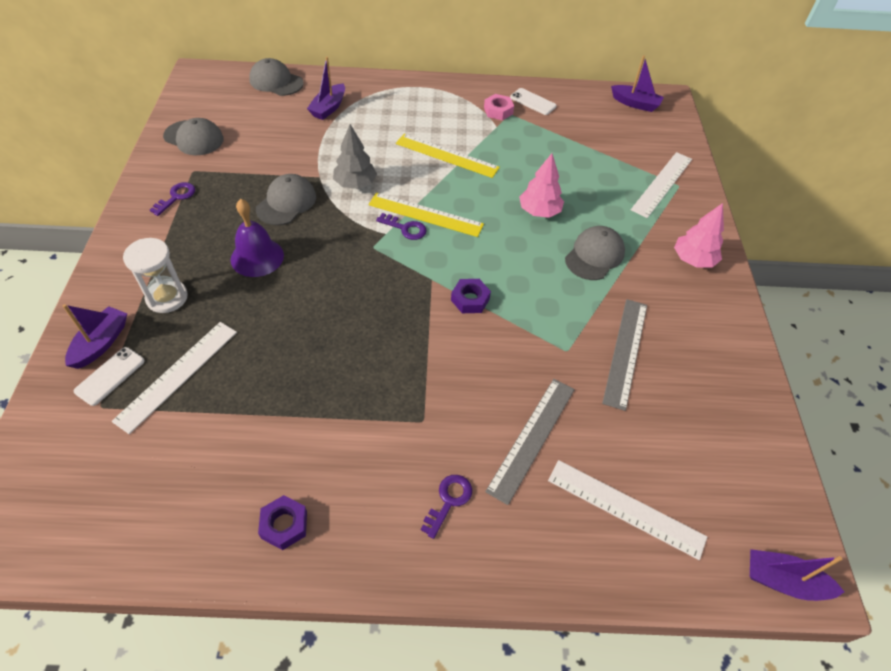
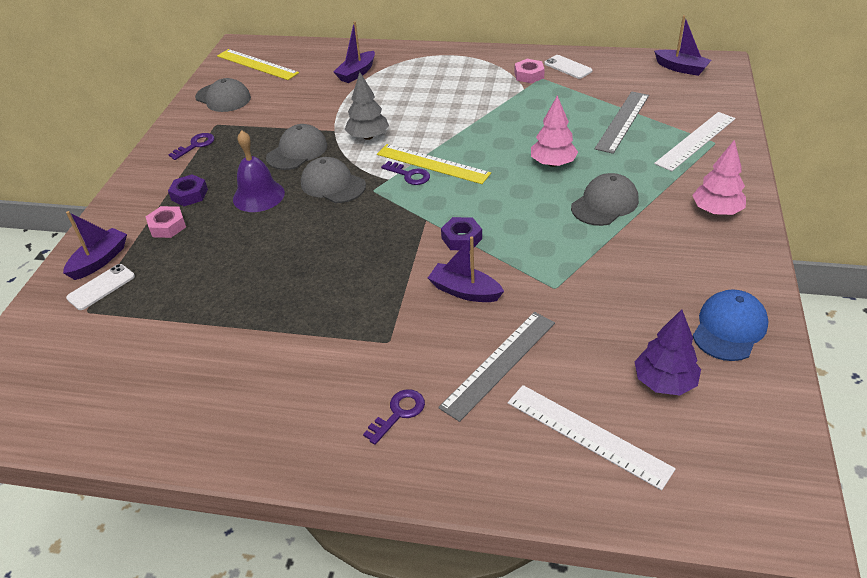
camera: 15 degrees right, 10 degrees down
white ruler [112,322,237,434] -> none
white hourglass [123,238,188,313] -> pink nut [145,206,186,238]
grey cap [249,58,304,96] -> grey cap moved to [301,157,366,203]
purple nut [258,495,307,550] -> purple nut moved to [168,174,208,206]
yellow ruler [396,134,500,178] -> yellow ruler moved to [217,49,299,80]
grey ruler [602,299,647,411] -> grey ruler moved to [595,91,649,154]
purple boat [750,549,844,601] -> purple boat moved to [428,236,504,302]
none -> purple tree [634,309,701,395]
none -> blue cap [693,289,769,361]

